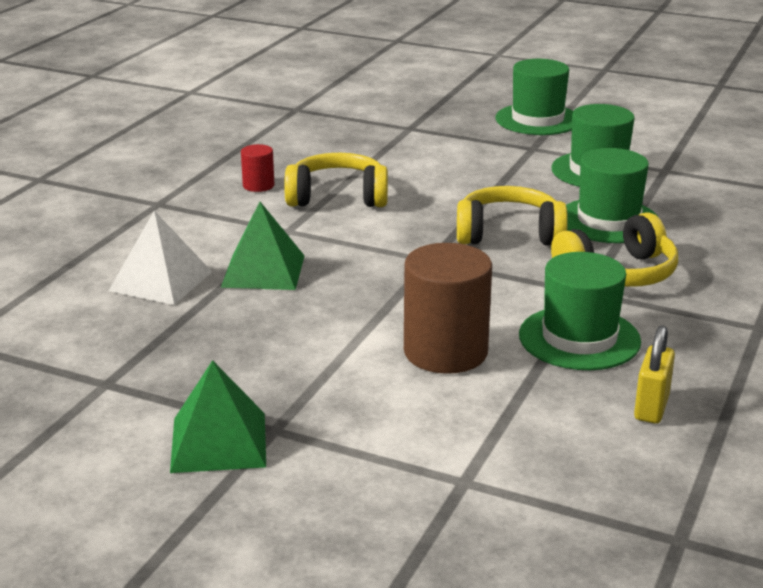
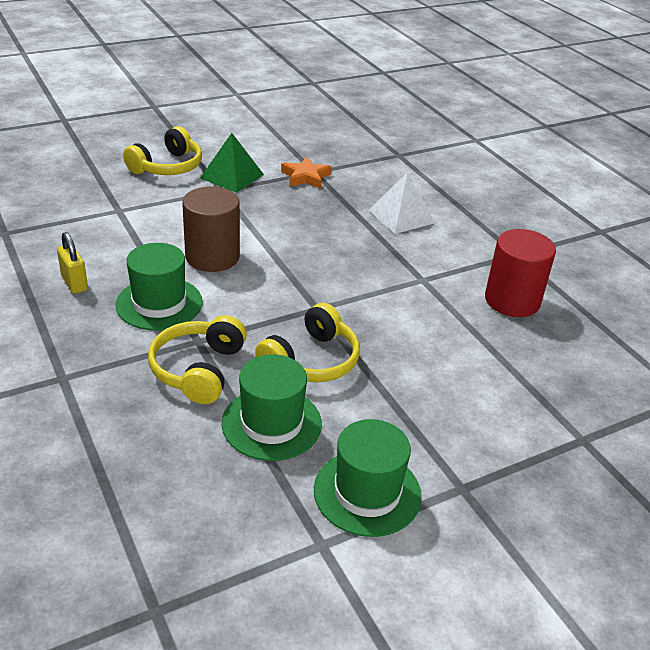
camera: 125 degrees right, 10 degrees up
green pyramid [221,202,305,290] -> none
red cylinder [241,144,274,192] -> red cylinder [485,229,556,317], size x2.07
yellow headphones [284,153,388,207] -> yellow headphones moved to [123,126,202,175]
green hat [496,59,573,135] -> none
none -> orange star [281,157,332,189]

